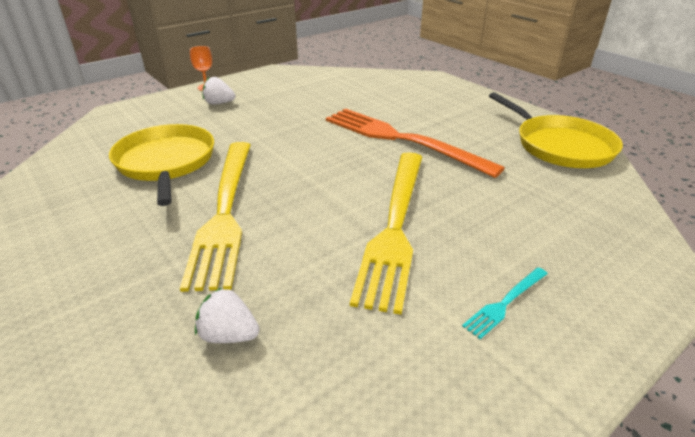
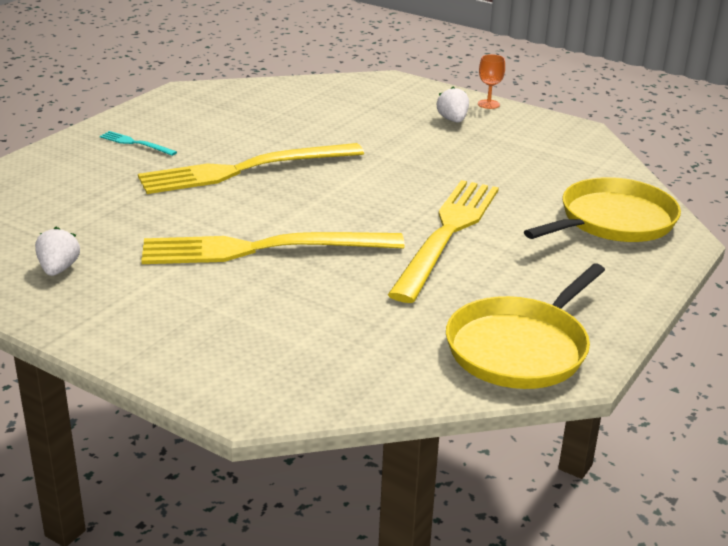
camera: 70 degrees right, 5 degrees down
yellow pan [109,124,214,206] -> yellow pan moved to [524,177,681,242]
white strawberry [195,287,259,343] -> white strawberry moved to [35,227,80,276]
orange fork [326,108,505,178] -> yellow fork [388,180,499,303]
turquoise fork [462,268,548,339] -> turquoise fork moved to [100,131,177,156]

